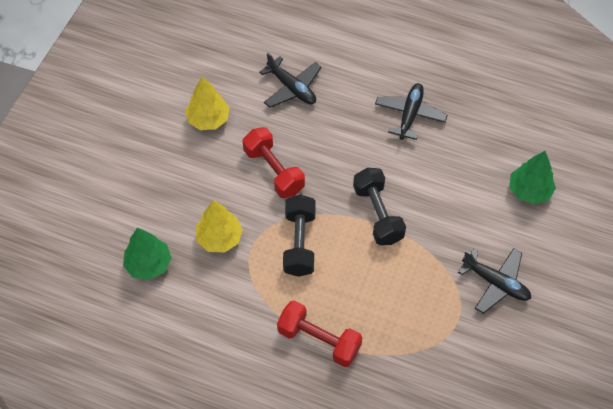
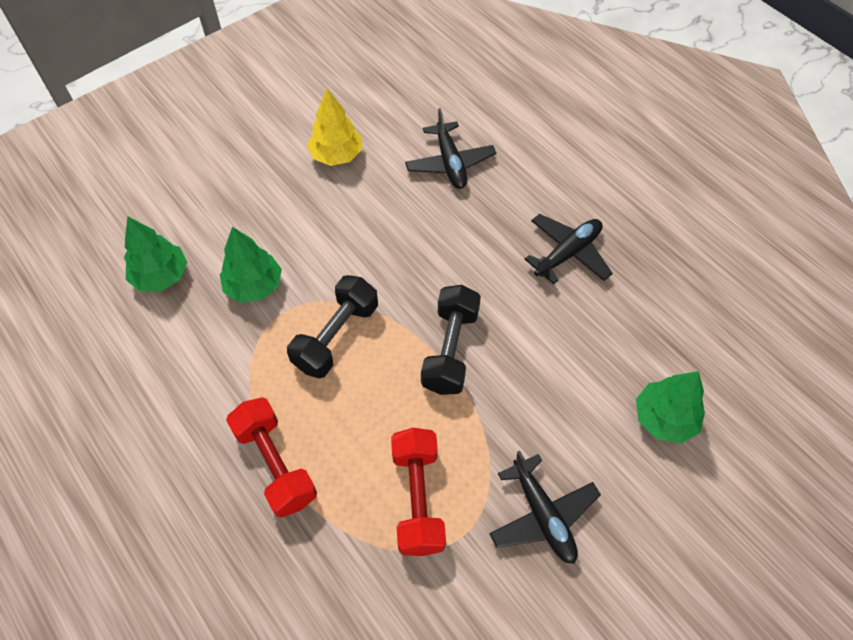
camera: 30 degrees right, 0 degrees up
yellow tree [195,200,243,253] -> green tree [220,227,282,303]
red dumbbell [243,127,305,198] -> red dumbbell moved to [391,428,446,556]

